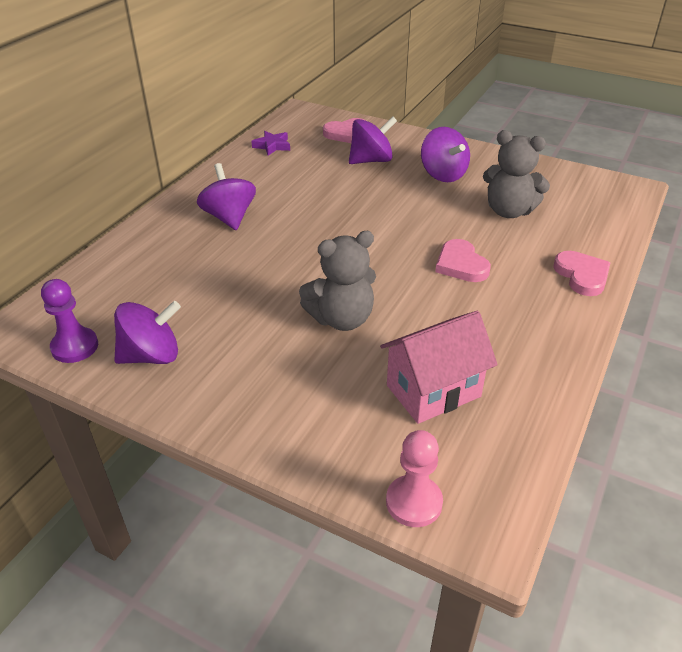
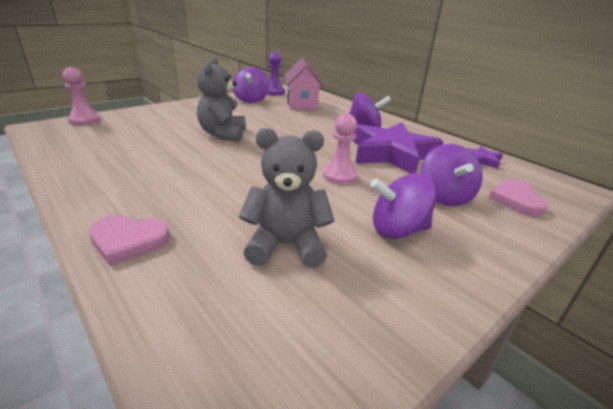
camera: 110 degrees right, 10 degrees down
pink house [380,311,498,424] -> pink house moved to [284,58,324,110]
pink heart [435,239,491,282] -> none
grey teddy bear [483,130,550,218] -> grey teddy bear turned 45 degrees clockwise [239,128,335,268]
none -> pink pawn [323,113,358,185]
none -> purple star [353,122,444,174]

